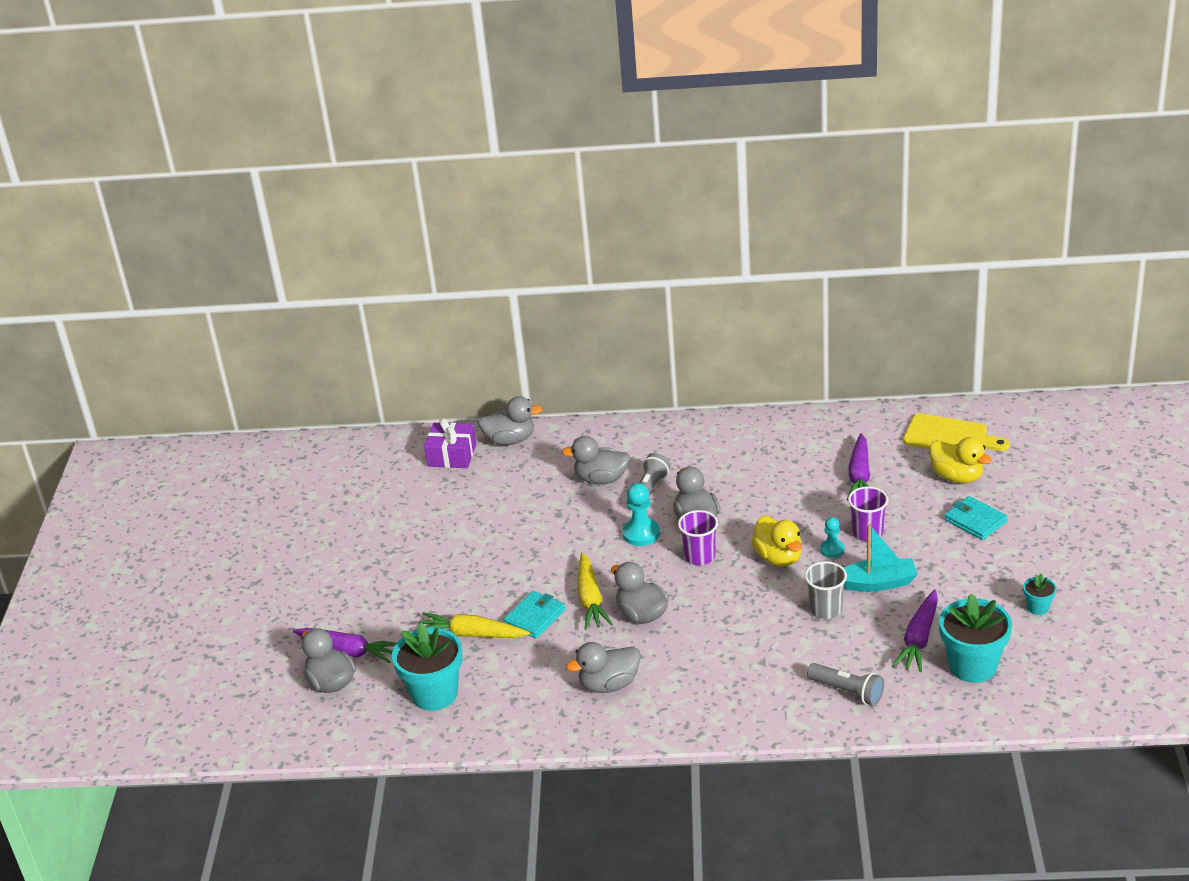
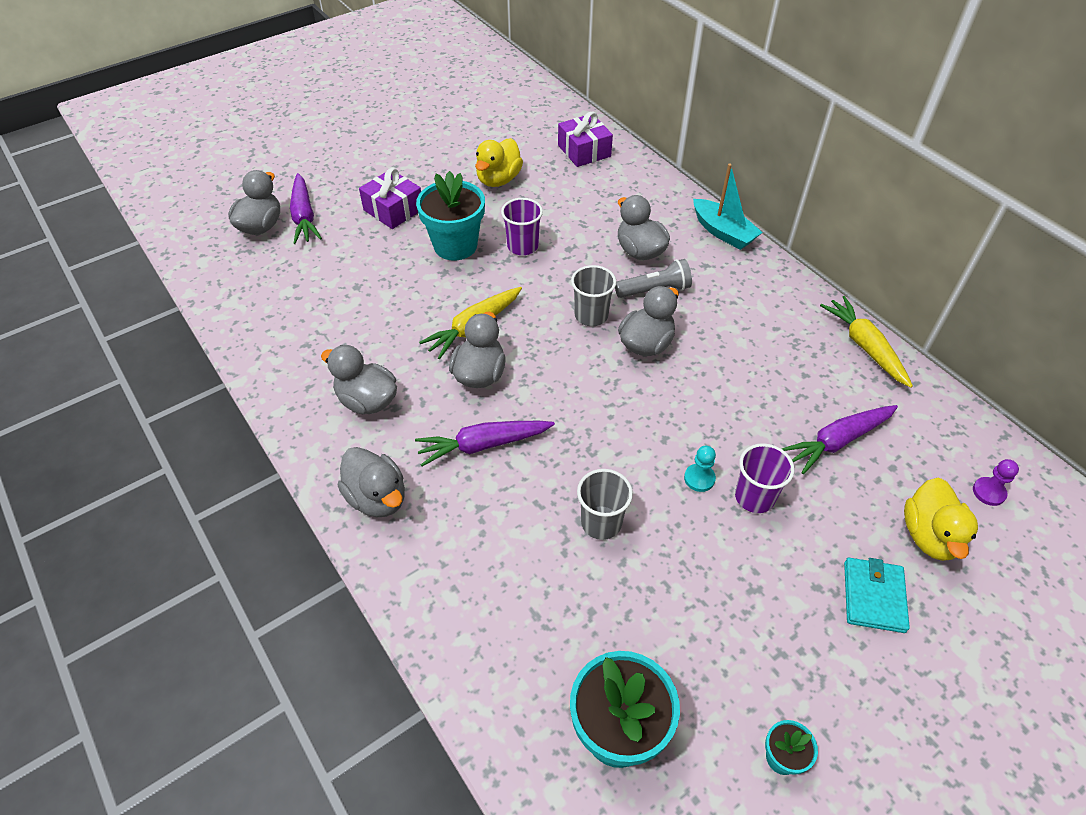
camera: 50 degrees right, 15 degrees up
turquoise flower pot [392,623,462,711] -> turquoise flower pot moved to [416,171,485,261]
yellow carrot [417,612,530,638] -> yellow carrot moved to [820,296,913,388]
grey duck [478,396,542,445] -> grey duck moved to [338,447,405,517]
turquoise wallet [504,591,566,638] -> none
turquoise pawn [622,483,660,546] -> grey cup [571,265,616,326]
purple cup [678,510,718,565] -> purple cup moved to [501,198,543,255]
yellow duck [751,516,802,567] -> yellow duck moved to [475,138,523,187]
grey flashlight [807,663,884,706] -> none
turquoise boat [843,524,918,592] -> turquoise boat moved to [693,164,763,250]
purple carrot [892,590,938,672] -> purple carrot moved to [415,421,555,466]
yellow cutting board [903,413,1010,451] -> purple pawn [973,459,1019,506]
none -> purple gift [359,168,421,229]

